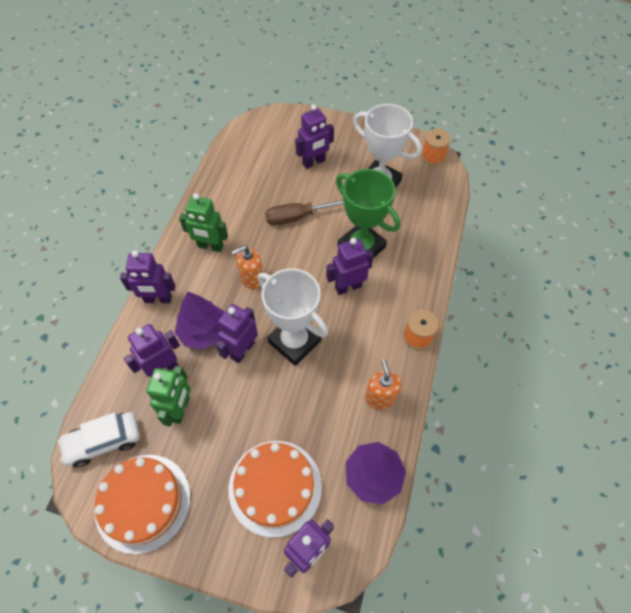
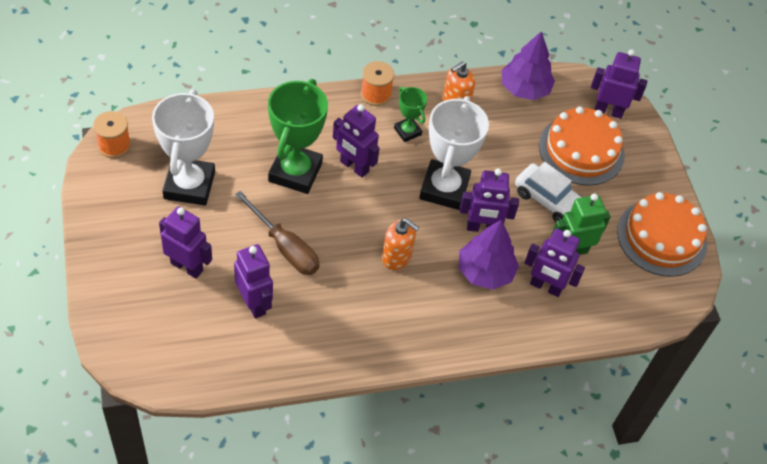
camera: 125 degrees left, 5 degrees down
white car [57,412,140,467] -> white car moved to [515,162,582,222]
purple robot [120,250,175,303] -> purple robot moved to [234,244,273,318]
green robot [179,193,228,252] -> none
none -> green trophy [394,87,427,142]

